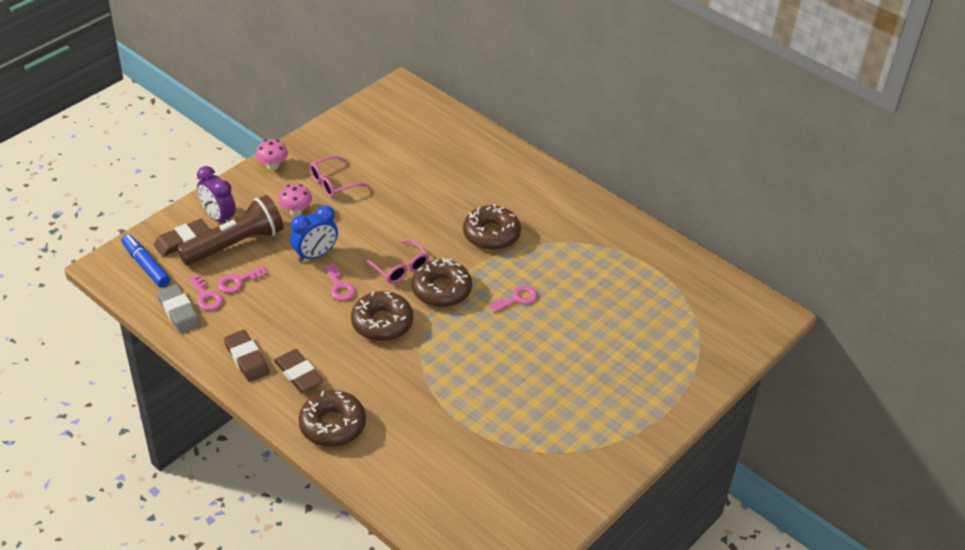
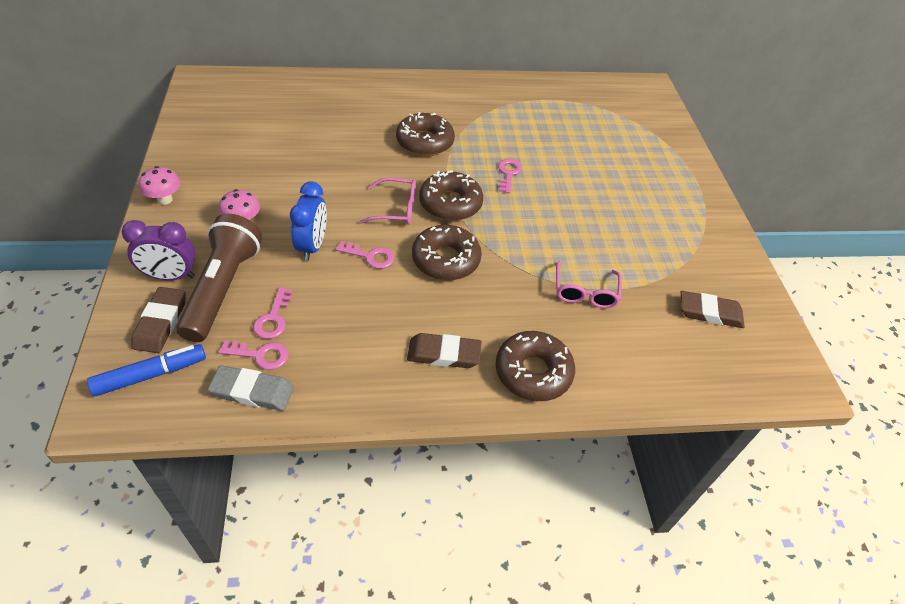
camera: 50 degrees left, 5 degrees up
blue marker [121,234,170,288] -> blue marker turned 150 degrees clockwise [87,344,206,396]
brown eraser [224,330,270,382] -> brown eraser moved to [681,291,745,328]
pink glasses [309,156,369,197] -> pink glasses moved to [556,261,622,308]

